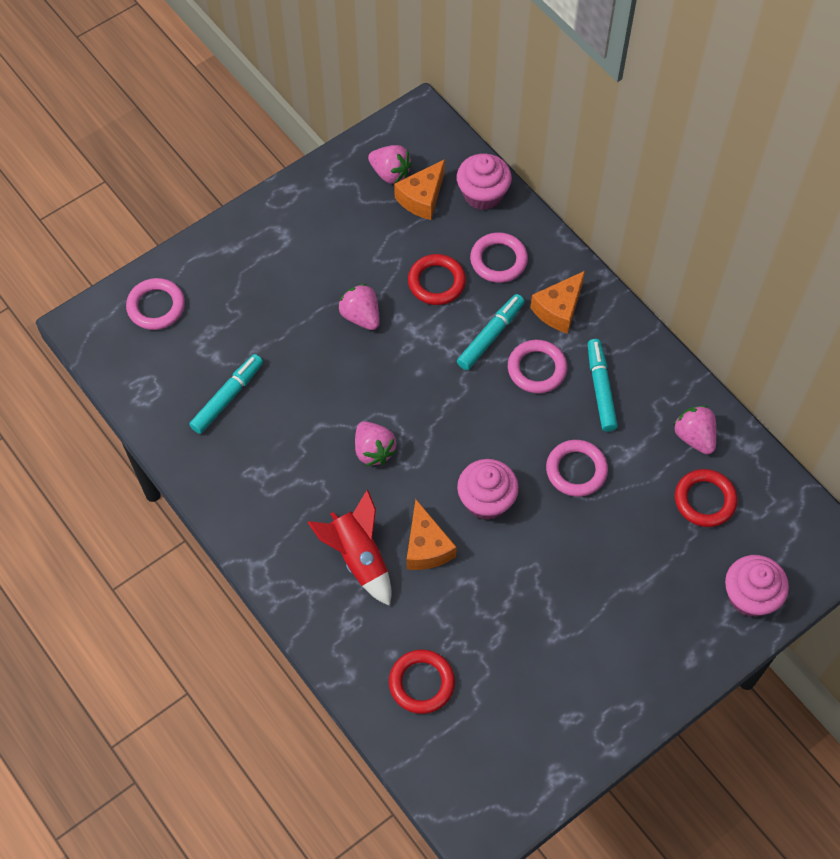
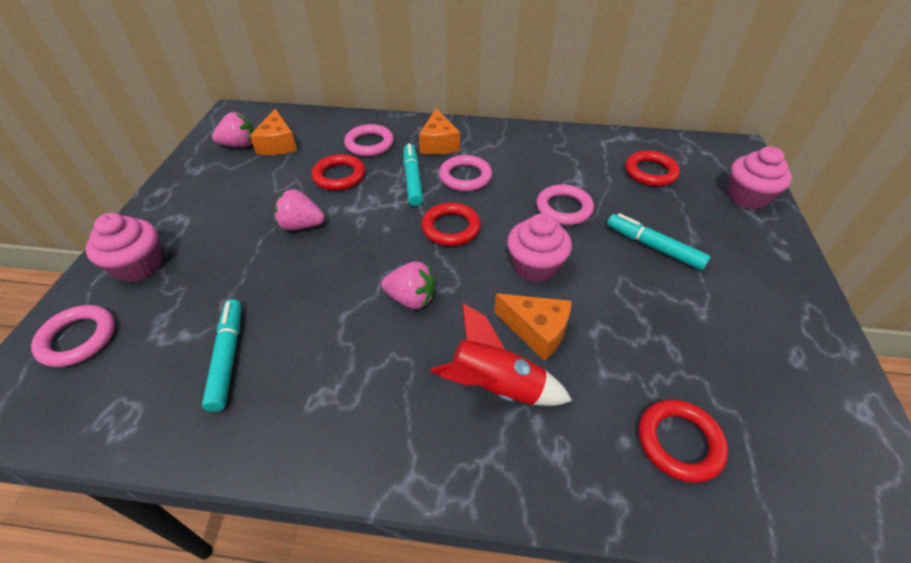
camera: 45 degrees left, 15 degrees down
pink cupcake [457,153,512,210] -> pink cupcake moved to [85,213,162,282]
turquoise marker [588,339,618,432] -> turquoise marker moved to [607,213,711,270]
pink strawberry [673,405,717,455] -> none
none -> red ring [421,203,481,246]

